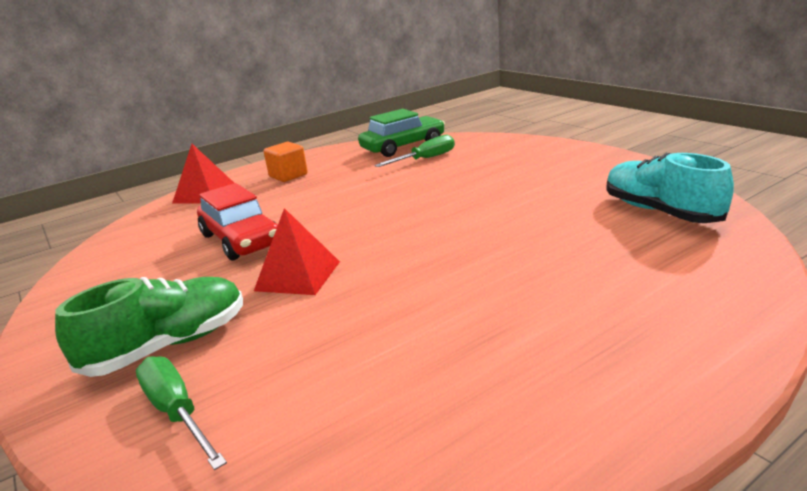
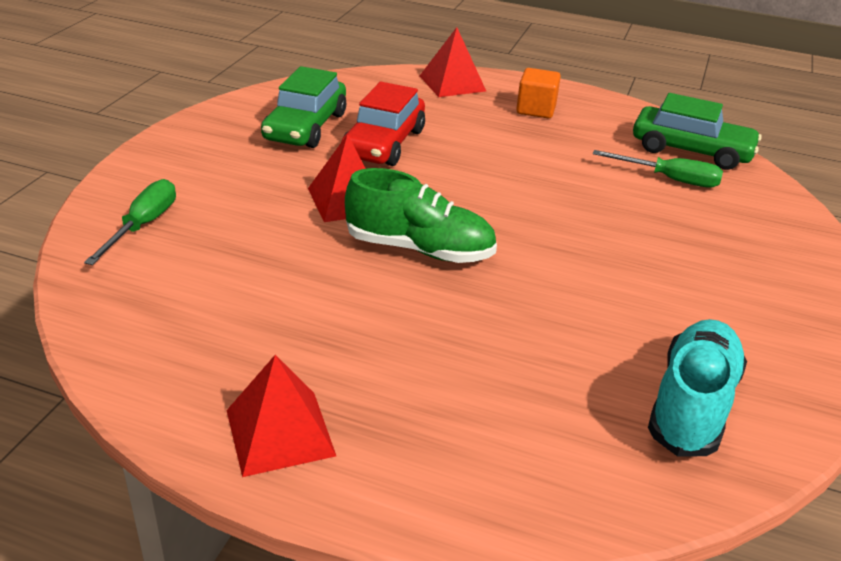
camera: 50 degrees right, 10 degrees up
green shoe [55,277,243,377] -> green shoe moved to [345,168,497,263]
none -> red pyramid [226,355,336,477]
none -> green car [261,66,346,148]

